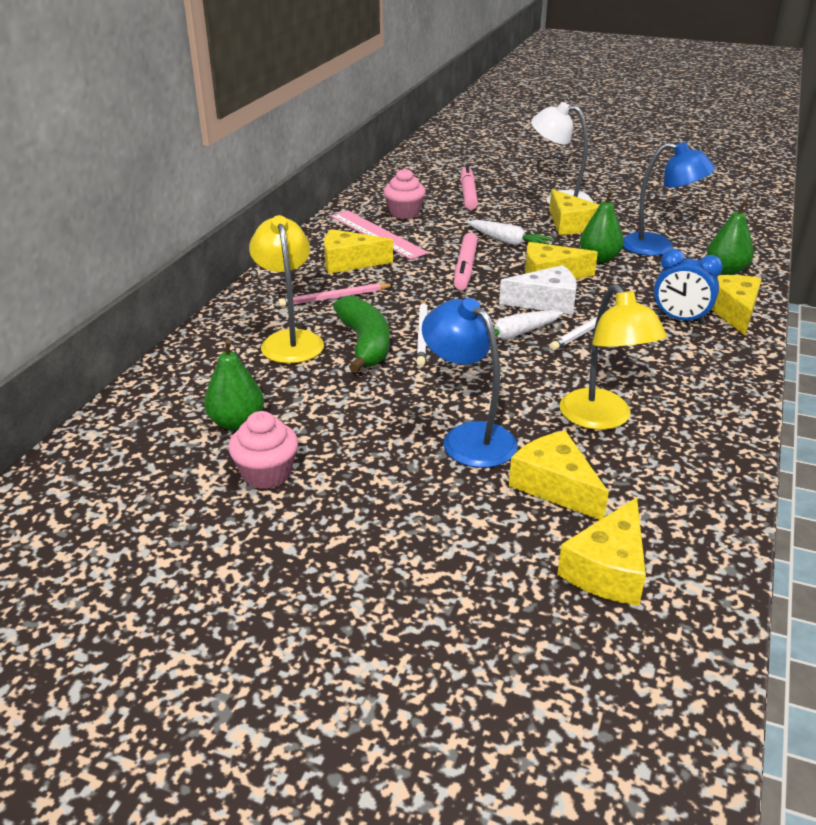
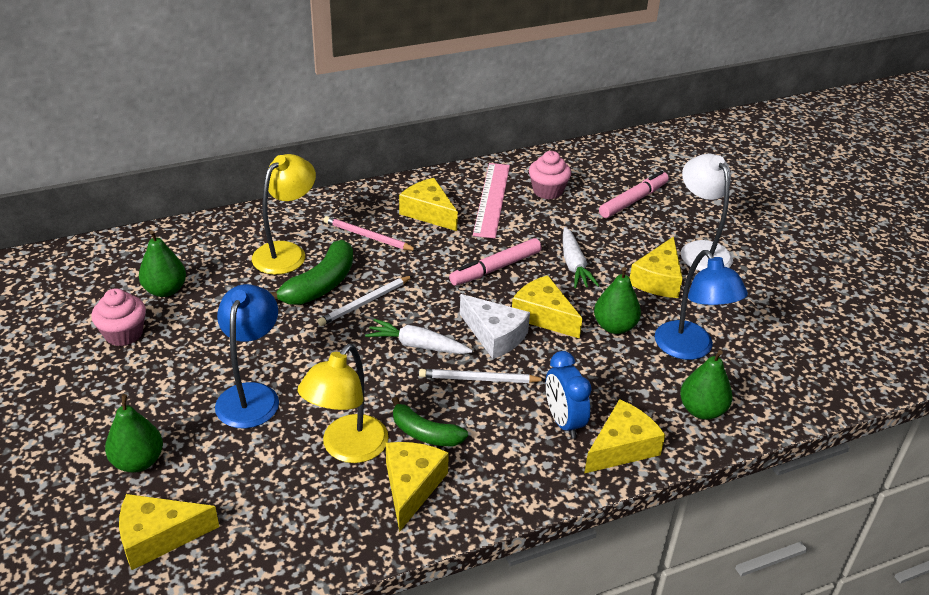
camera: 45 degrees right, 5 degrees up
yellow cheese [509,431,609,520] -> yellow cheese moved to [386,442,449,532]
none -> green pear [105,394,163,473]
none -> green banana [392,397,468,446]

